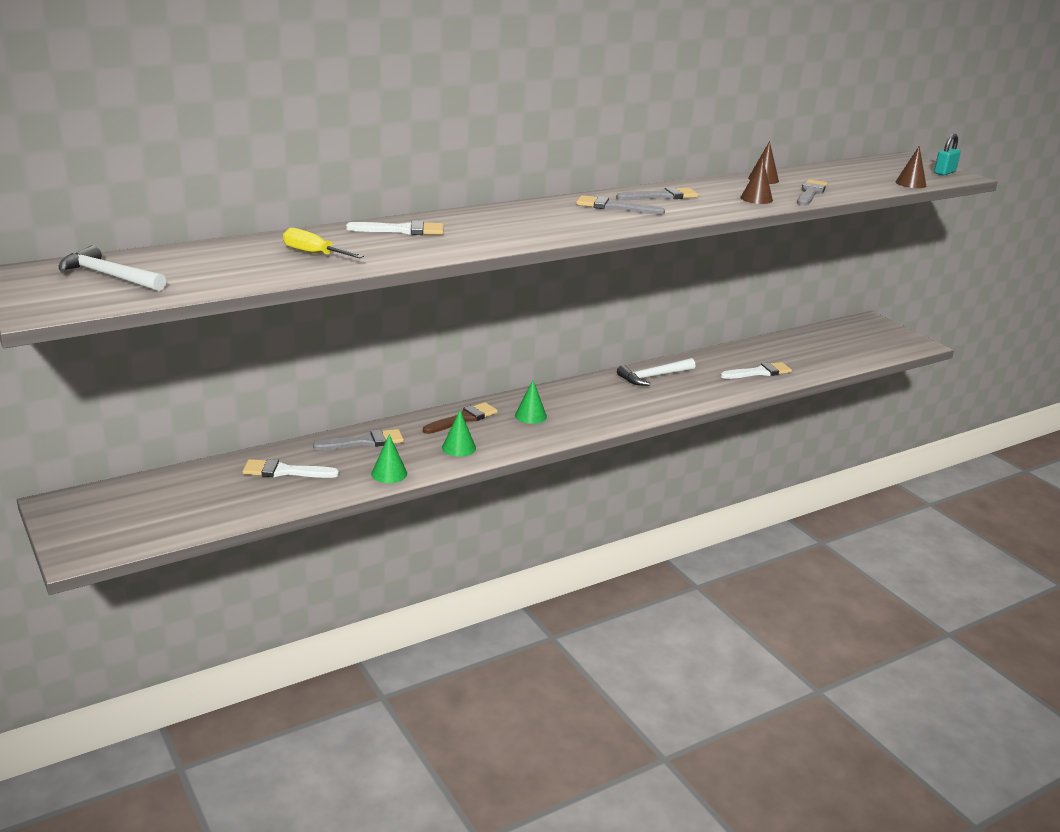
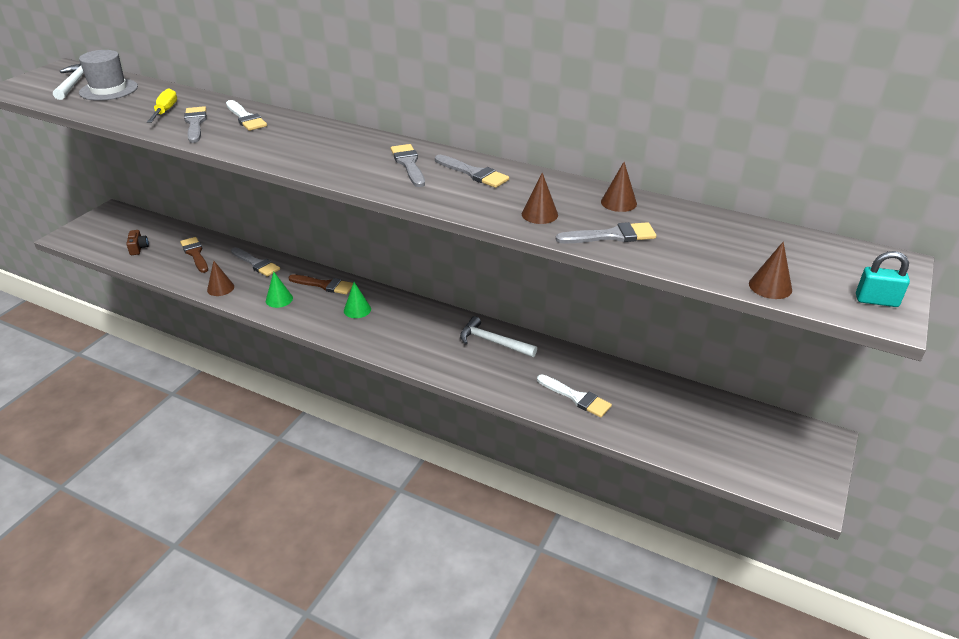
camera: 60 degrees right, 10 degrees up
white brush [243,459,339,478] -> brown brush [180,237,208,273]
green cone [371,434,407,483] -> brown cone [207,261,234,296]
none -> grey hat [79,50,138,101]
none -> brown camera [126,230,149,255]
none -> grey brush [184,106,207,143]

